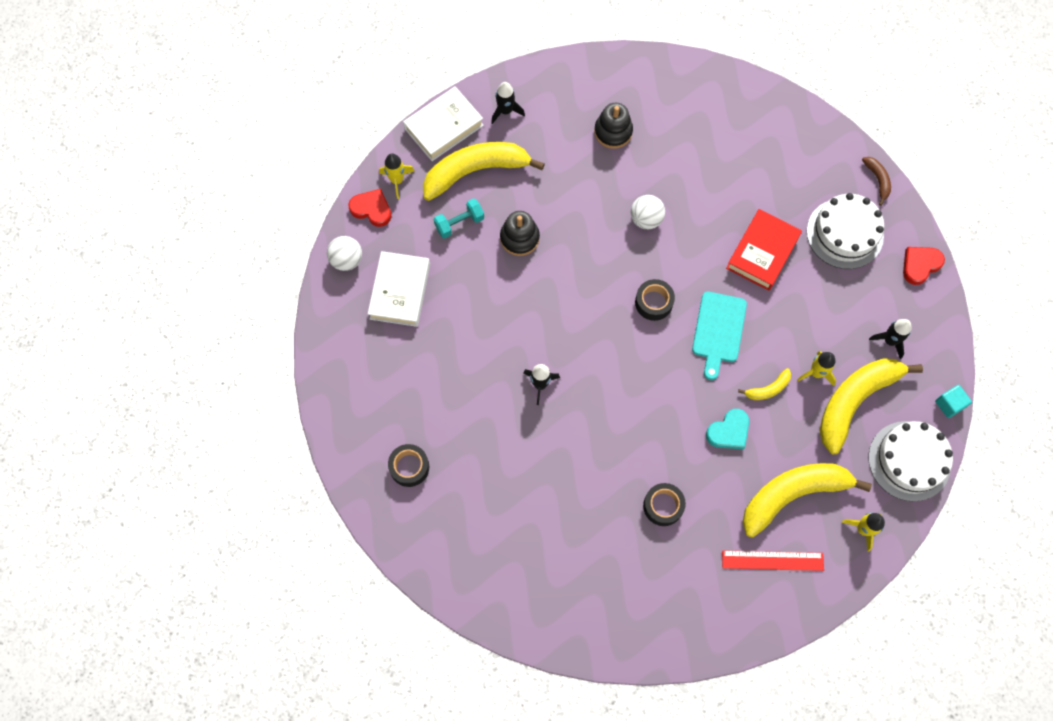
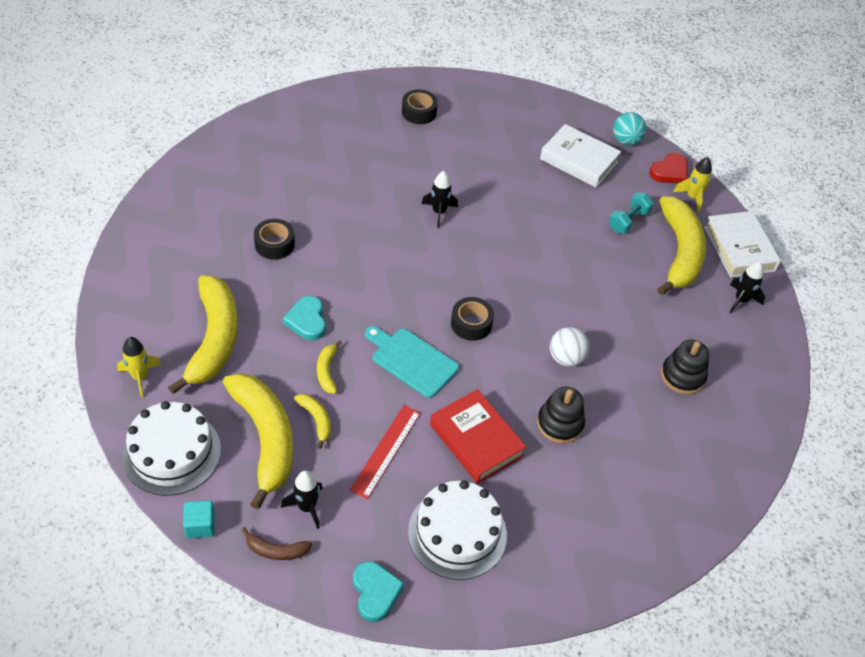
camera: 110 degrees right, 20 degrees down
white ball [327,236,362,271] -> turquoise ball [613,112,646,145]
turquoise dumbbell [434,198,484,239] -> turquoise dumbbell turned 45 degrees clockwise [609,193,654,234]
black stacking toy [500,211,540,256] -> black stacking toy moved to [537,387,585,444]
red ruler [722,550,824,571] -> red ruler moved to [350,405,421,499]
yellow rocket [797,351,836,386] -> yellow banana [294,394,331,449]
brown banana [862,157,891,206] -> brown banana moved to [241,527,312,560]
red heart [903,247,945,285] -> turquoise heart [353,561,404,622]

